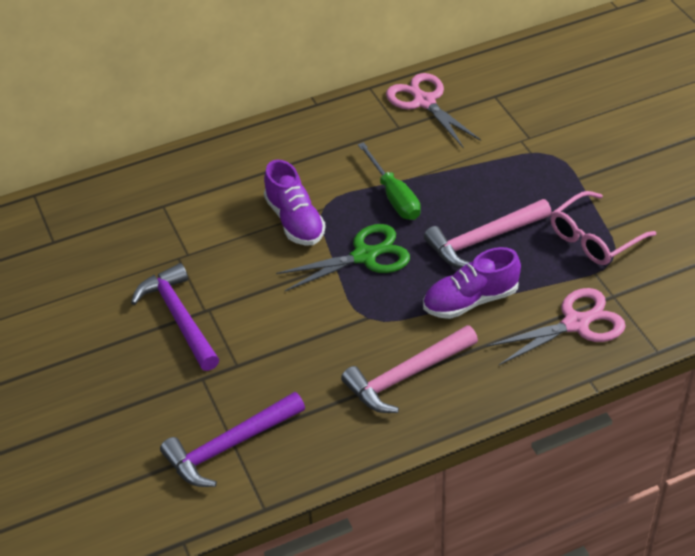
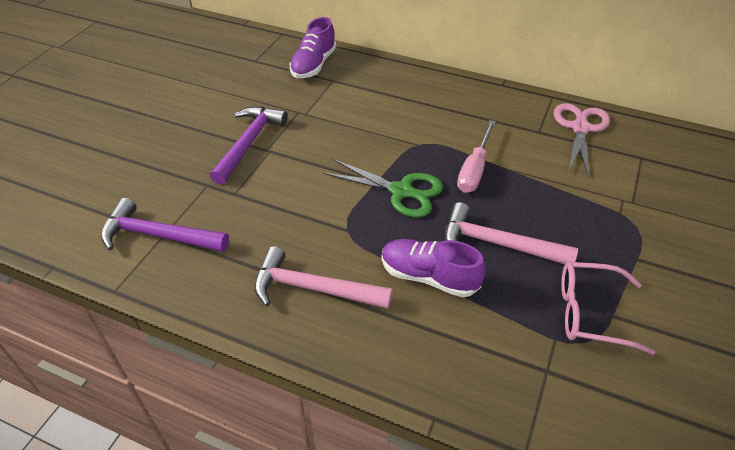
camera: 45 degrees right, 0 degrees up
purple shoe [264,160,326,246] -> purple shoe moved to [290,17,336,78]
green screwdriver [358,142,421,220] -> pink screwdriver [457,120,496,193]
pink scissors [486,288,626,365] -> none

